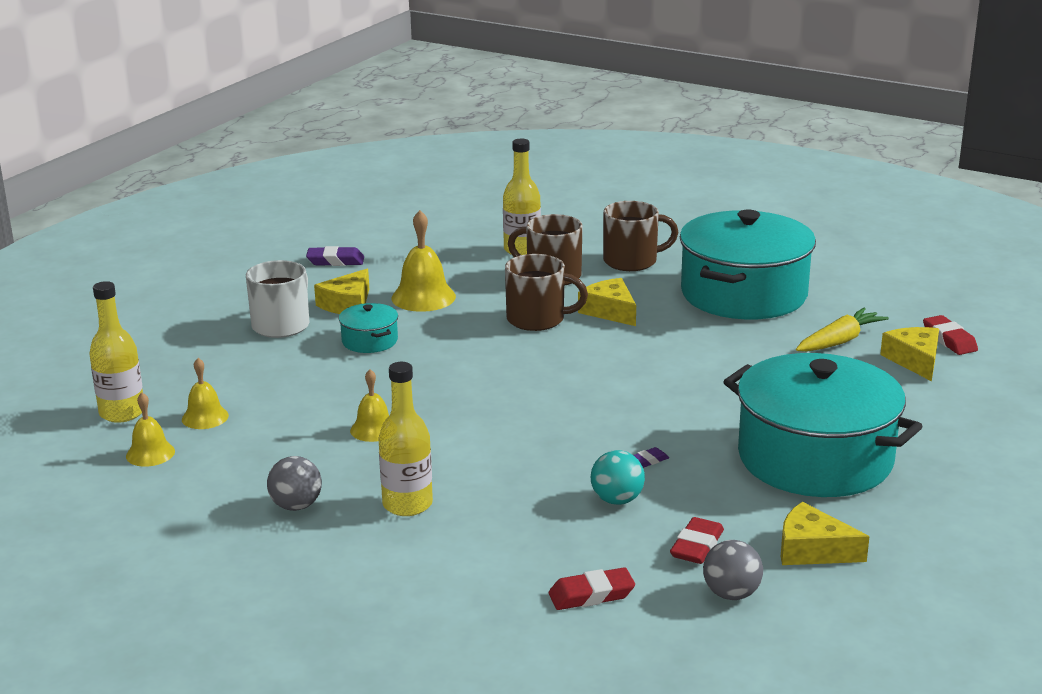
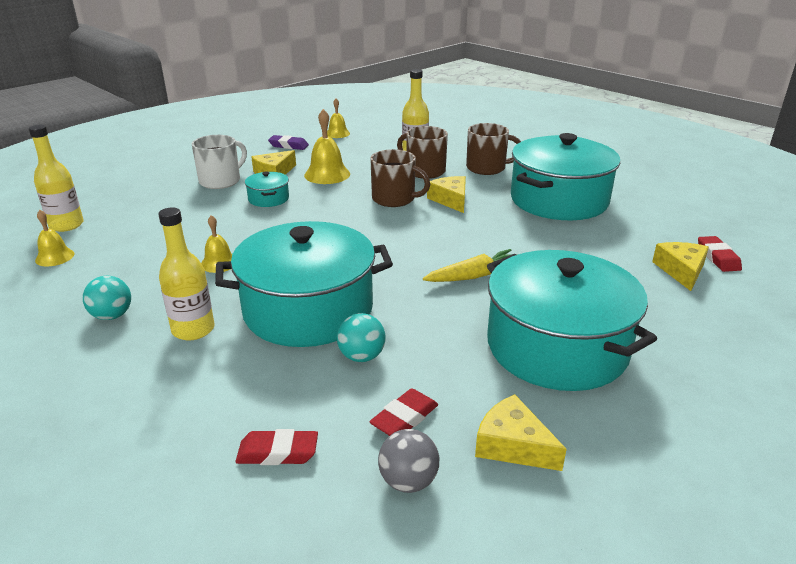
camera: 15 degrees right, 5 degrees up
yellow bell [182,358,229,429] -> yellow bell moved to [327,99,350,138]
grey ball [267,456,322,511] -> turquoise ball [83,276,131,320]
purple eraser [634,447,669,468] -> none
yellow carrot [796,308,889,352] -> yellow carrot moved to [423,249,511,282]
none -> turquoise pot [215,221,393,347]

